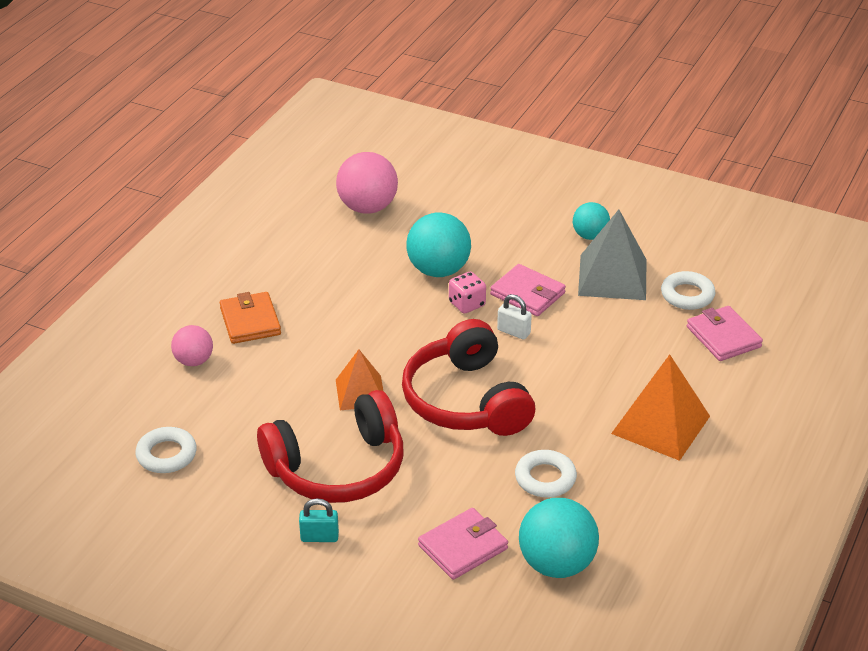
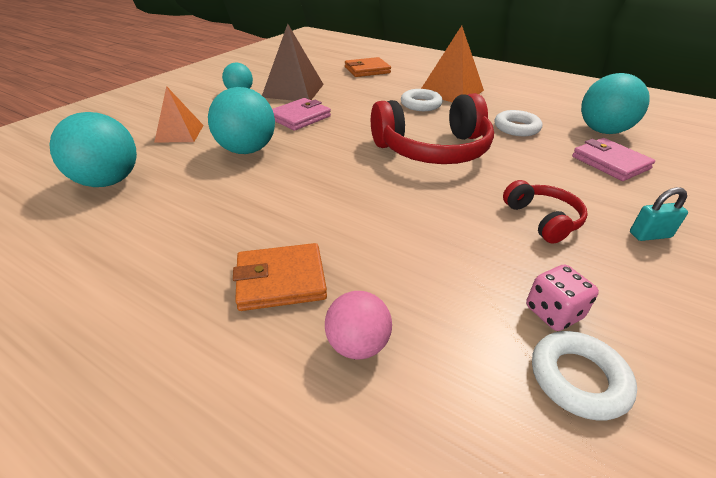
camera: 85 degrees left, 0 degrees up
red headphones [257,390,404,503] -> red headphones [503,180,588,244], size x0.51
turquoise padlock [299,498,339,542] -> turquoise padlock turned 75 degrees clockwise [630,187,688,241]
pink ball [336,152,398,214] -> turquoise ball [49,112,137,187]
orange pyramid [336,350,383,410] -> orange pyramid moved to [154,86,204,142]
pink dice [449,272,486,314] -> pink dice moved to [526,265,599,331]
white padlock [497,294,532,340] -> none
grey pyramid [578,209,647,300] -> brown pyramid [262,24,324,101]
white ring [661,271,715,310] -> white ring moved to [401,89,443,111]
pink wallet [687,306,763,361] -> orange wallet [345,57,391,77]

